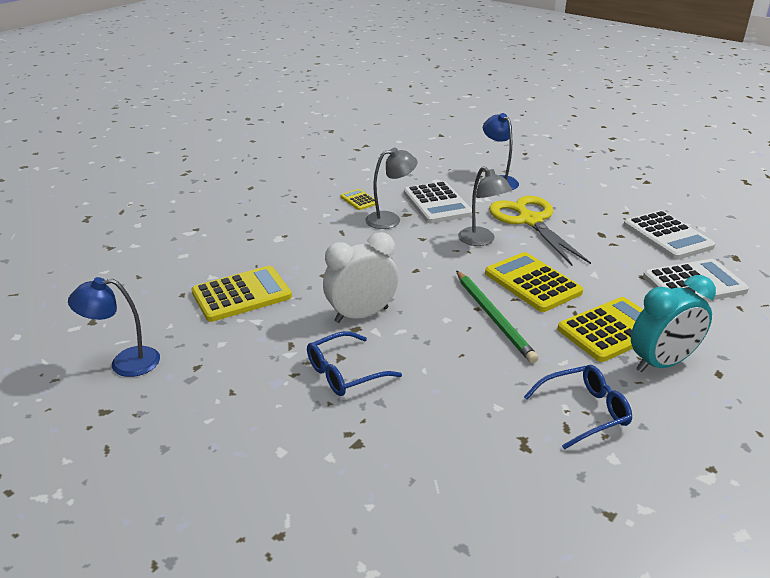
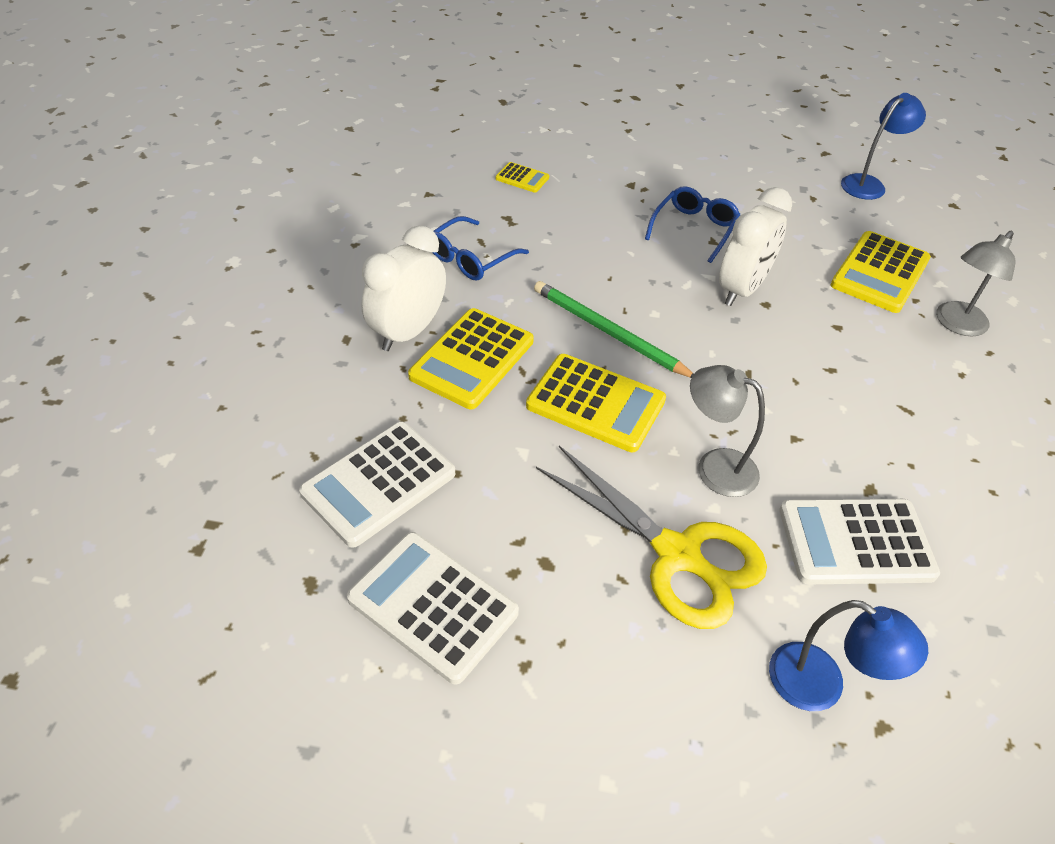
camera: 150 degrees right, 15 degrees up
yellow calculator [340,189,375,210] -> yellow calculator moved to [495,162,549,193]
grey lamp [365,148,418,229] -> grey lamp moved to [936,231,1015,337]
white calculator [404,181,472,223] -> white calculator turned 45 degrees counterclockwise [779,499,940,584]
turquoise clock [631,275,716,372] -> white clock [361,225,446,351]

